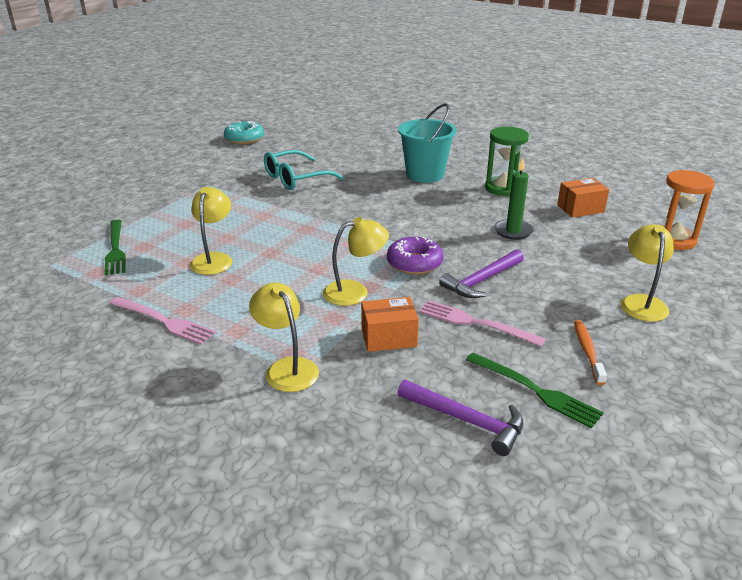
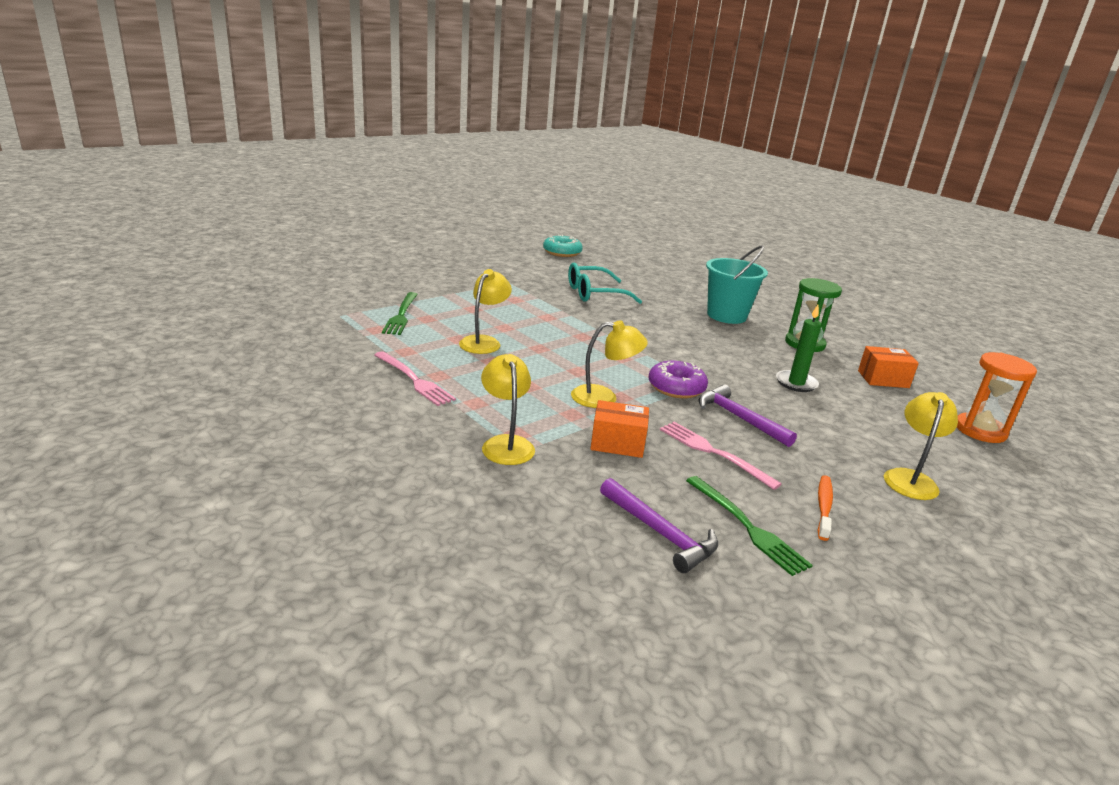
camera: 15 degrees right, 5 degrees down
purple hammer [439,249,524,298] -> purple hammer turned 75 degrees clockwise [699,384,797,447]

